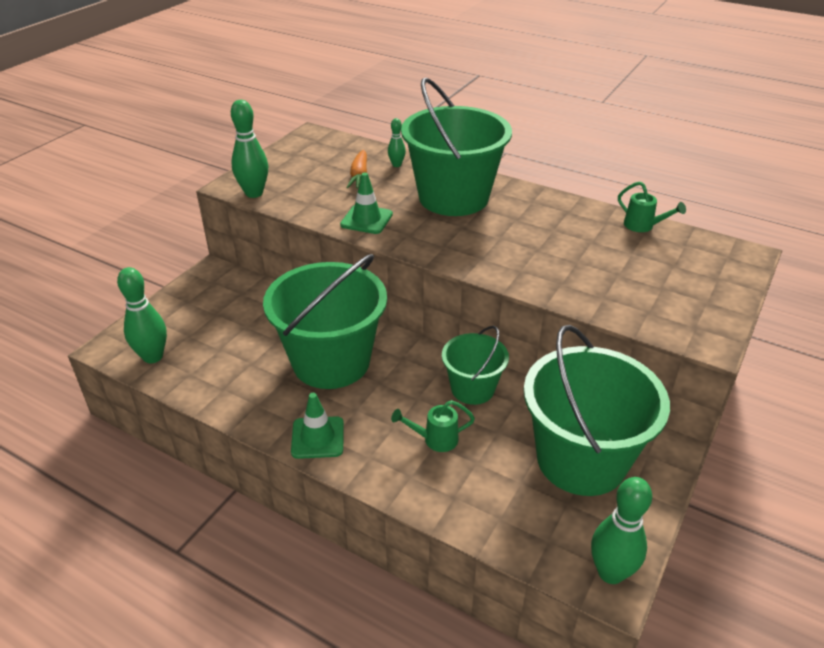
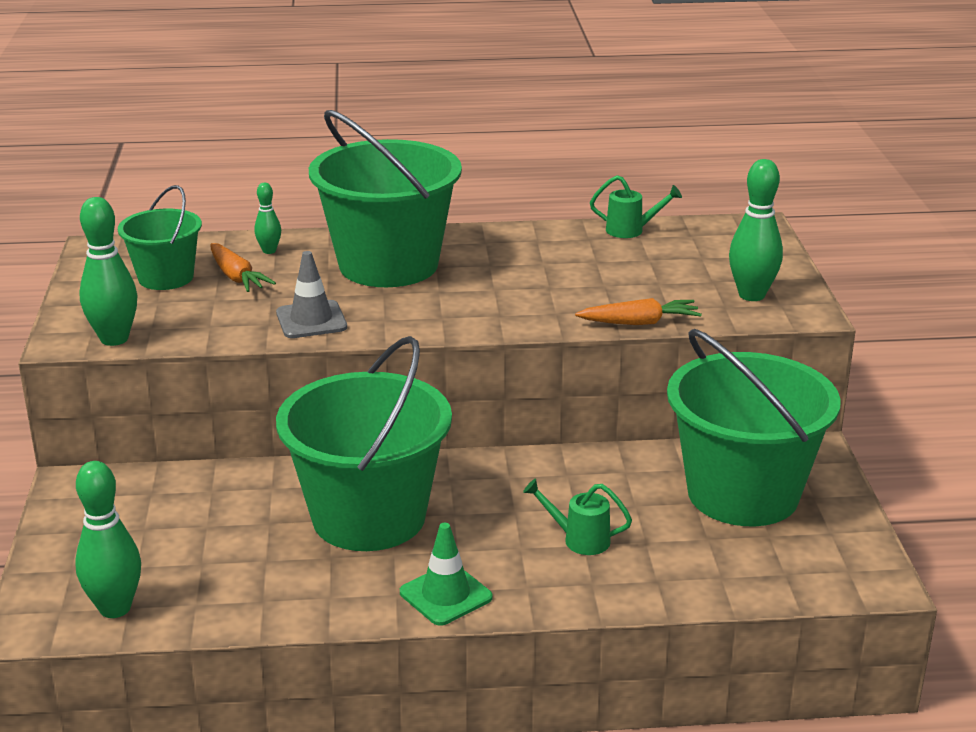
camera: 35 degrees left, 10 degrees down
green traffic cone [340,173,393,234] -> grey traffic cone [276,251,347,338]
green watering can [391,400,475,452] -> green watering can turned 60 degrees clockwise [523,478,632,555]
green bucket [442,326,509,405] -> green bucket moved to [118,185,202,290]
green bowling pin [591,477,652,584] -> green bowling pin moved to [729,159,783,301]
none -> orange carrot [575,298,702,325]

